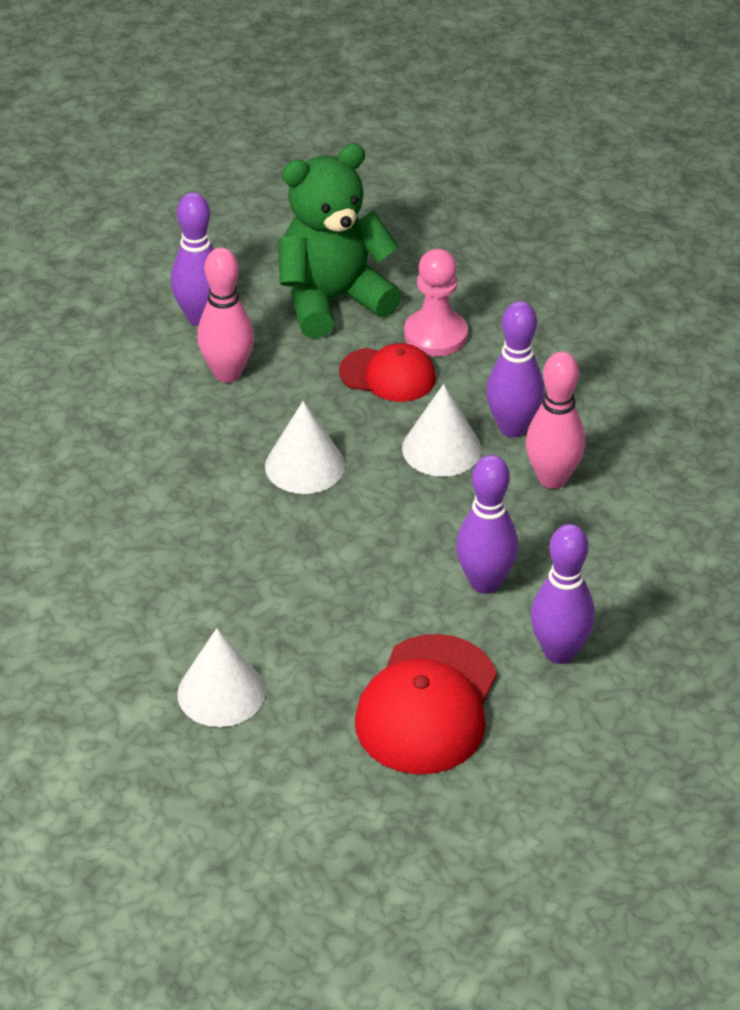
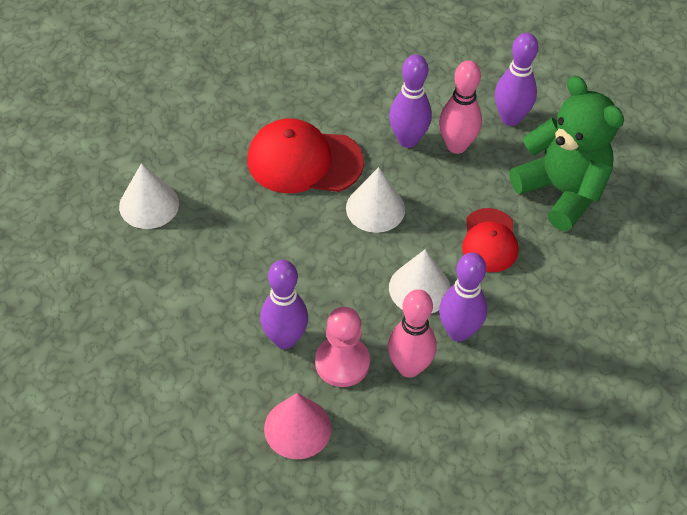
camera: 75 degrees right, 10 degrees up
red cap [355,634,497,774] -> red cap moved to [247,118,364,193]
pink pawn [404,249,468,356] -> pink pawn moved to [315,307,370,387]
purple bowling pin [531,524,595,664] -> purple bowling pin moved to [389,54,432,148]
none -> pink cone [264,393,332,459]

